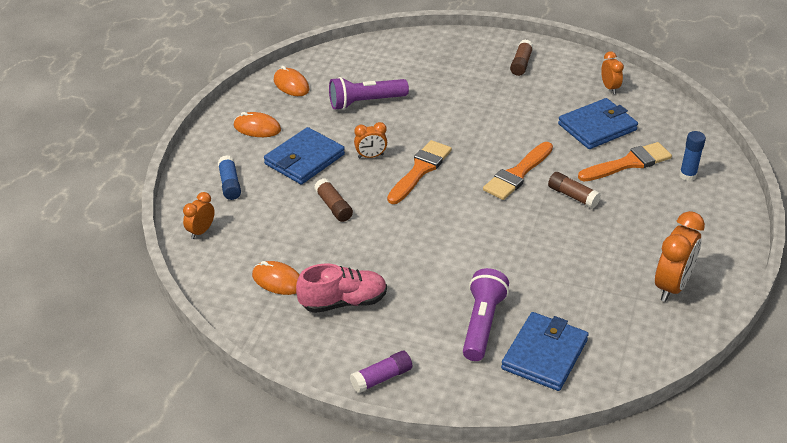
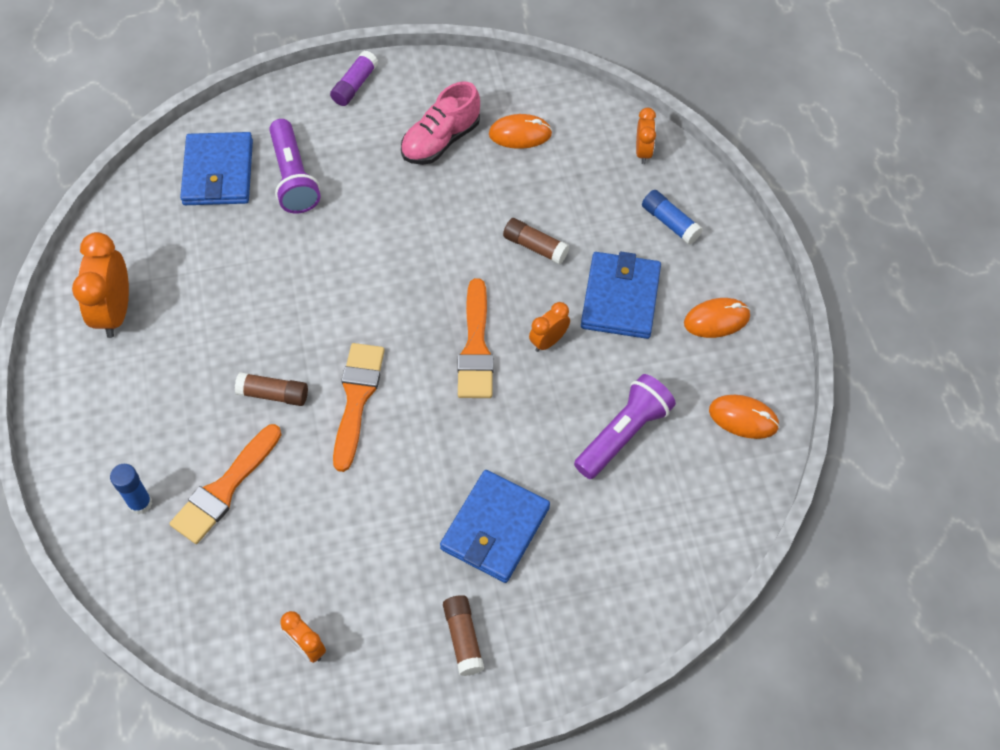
camera: 150 degrees right, 20 degrees up
blue wallet [558,98,638,149] -> blue wallet moved to [440,470,550,583]

